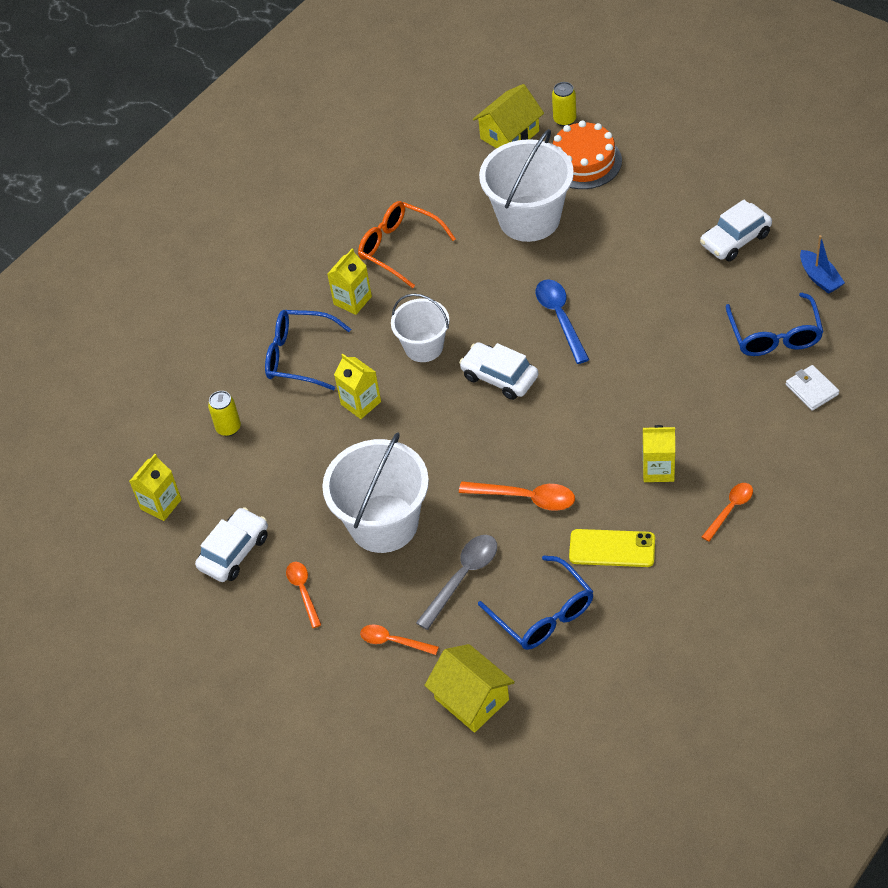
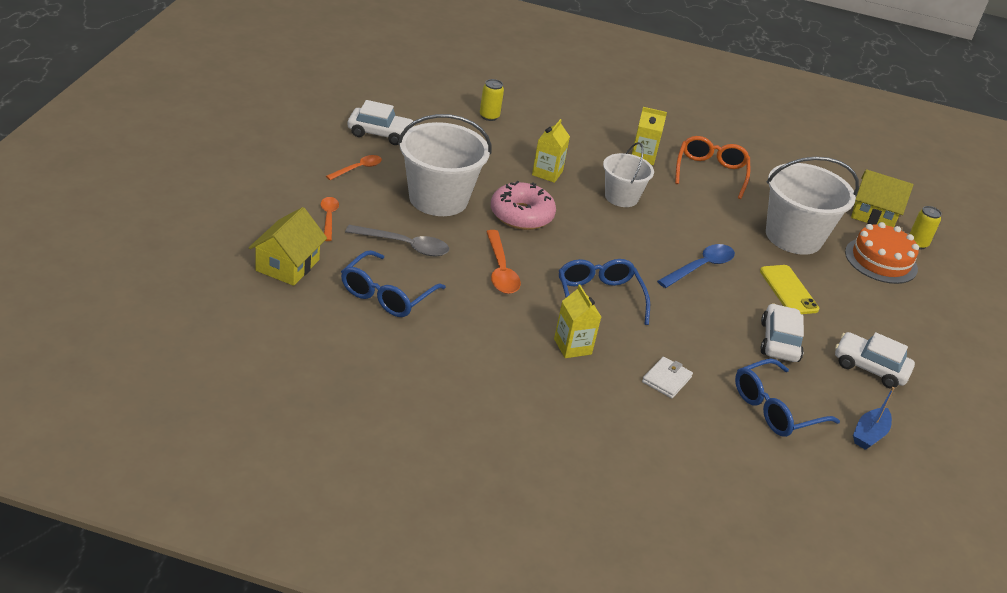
camera: 55 degrees right, 15 degrees down
yellow carton [129,454,182,521] -> none
blue glasses [265,310,351,390] -> blue glasses moved to [559,259,650,325]
white car [459,342,538,400] -> white car moved to [760,303,804,362]
yellow phone [569,529,655,567] -> yellow phone moved to [760,265,819,314]
orange spoon [702,483,753,542] -> none
white wallet [786,365,839,411] -> white wallet moved to [642,357,693,398]
none -> pink donut [491,180,556,230]

